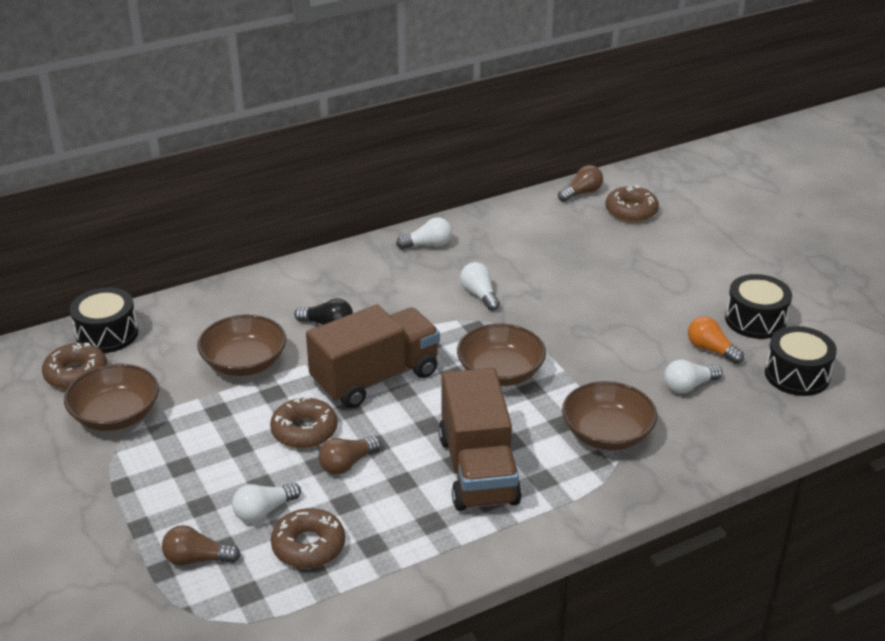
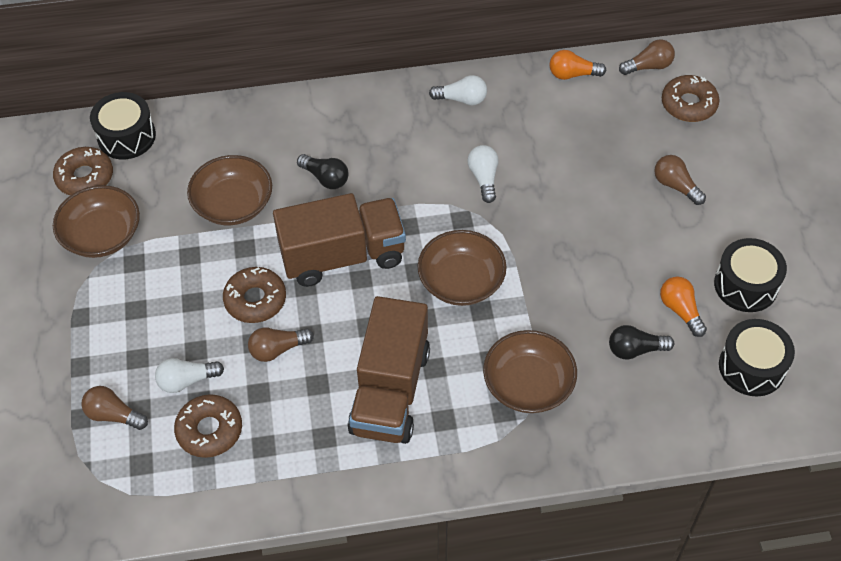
camera: 20 degrees right, 20 degrees up
white light bulb [664,359,723,393] -> black light bulb [609,325,674,360]
none -> orange light bulb [550,50,606,80]
none -> brown light bulb [654,155,706,205]

